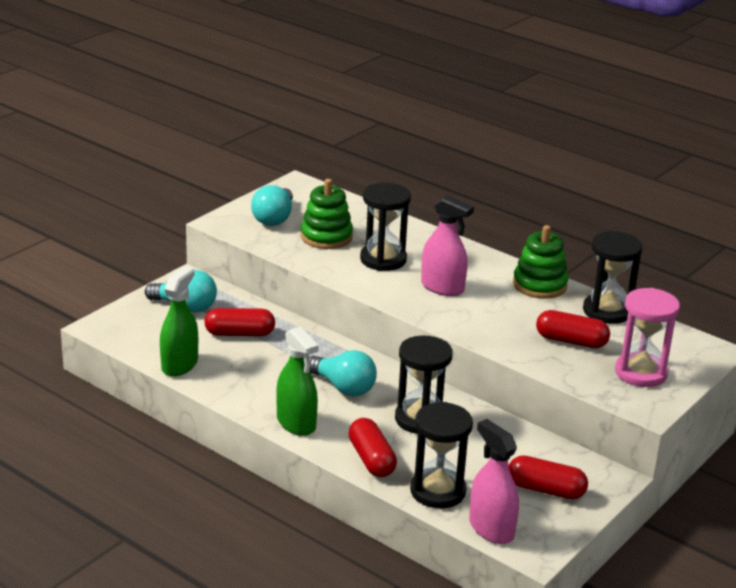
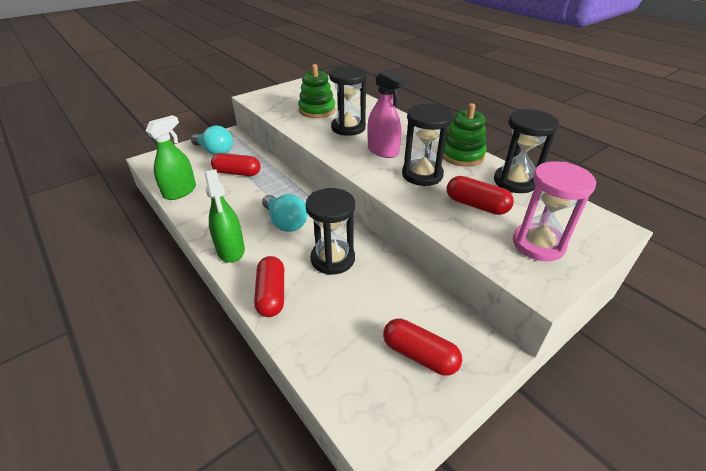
camera: 15 degrees right, 10 degrees up
turquoise light bulb [251,185,293,226] -> none
black hourglass [410,402,473,508] -> black hourglass moved to [402,104,453,186]
pink spray bottle [469,419,519,544] -> none

